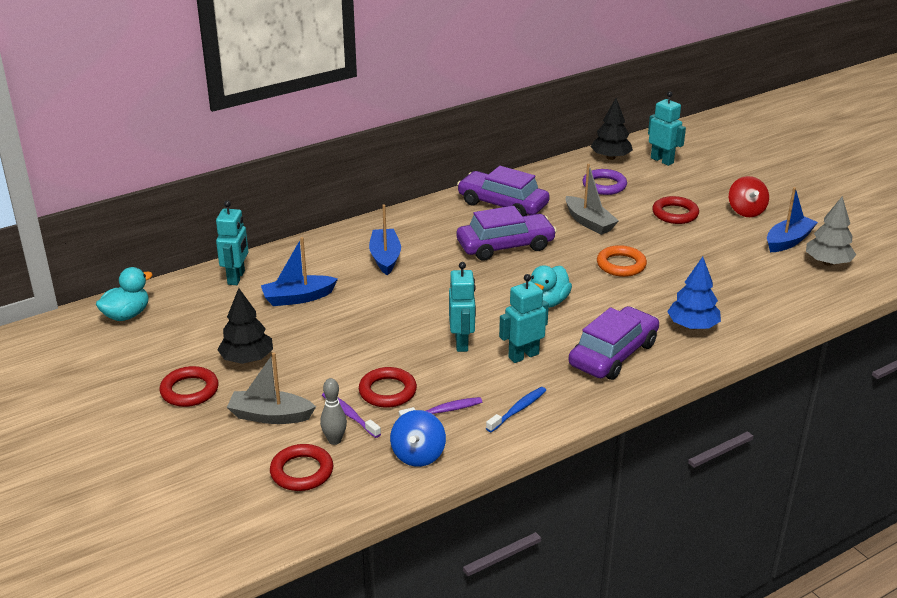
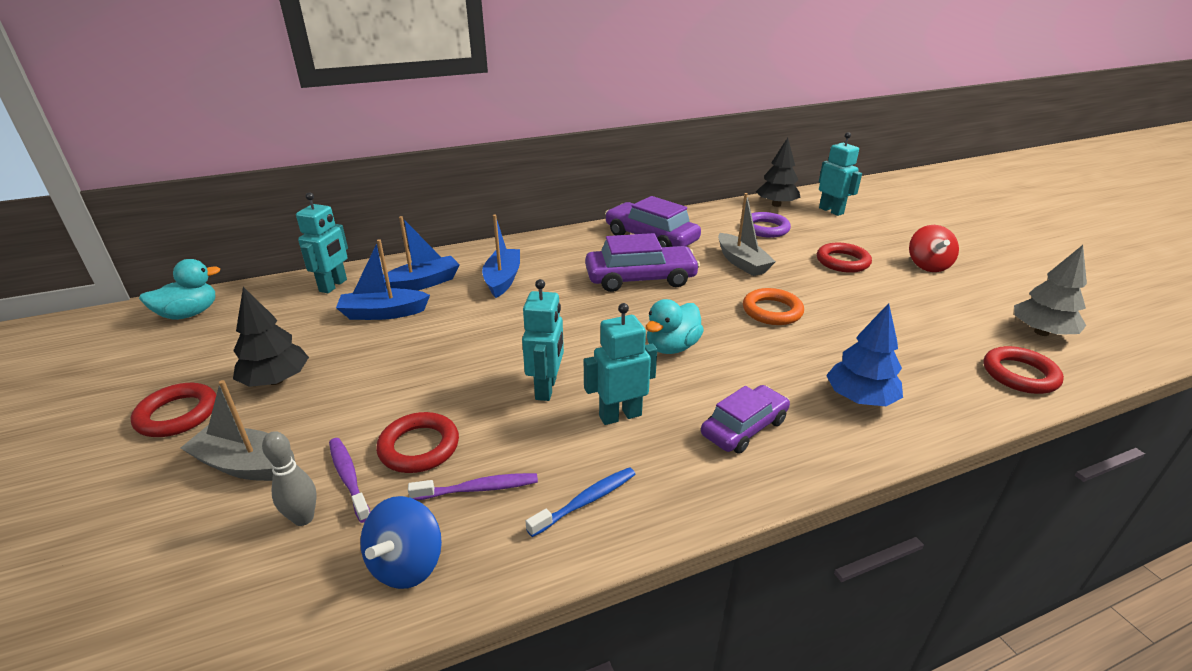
camera: 10 degrees right, 0 degrees up
red ring [270,444,333,491] -> red ring moved to [984,346,1064,394]
purple car [569,306,659,380] -> purple car [701,385,790,454], size x0.65
blue boat [767,187,818,252] -> blue boat moved to [383,216,460,291]

